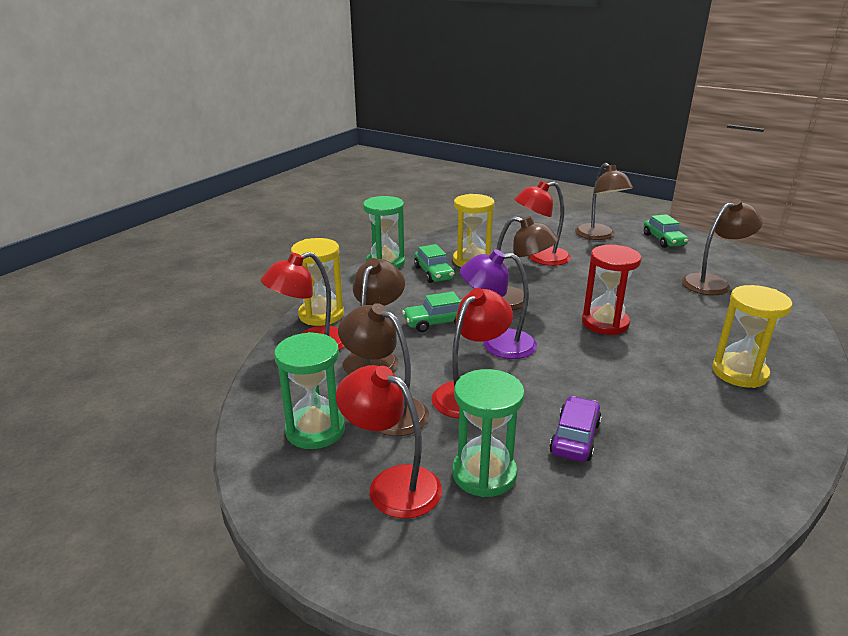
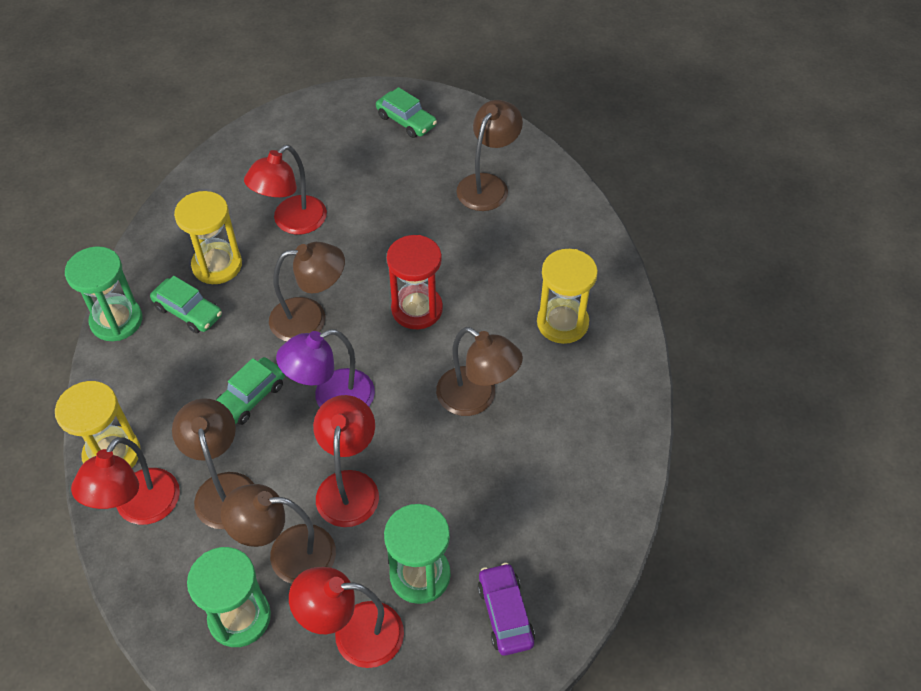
camera: 35 degrees left, 25 degrees up
purple car [549,396,602,462] -> purple car moved to [477,563,535,656]
brown lamp [575,163,633,240] -> brown lamp moved to [436,327,523,416]

